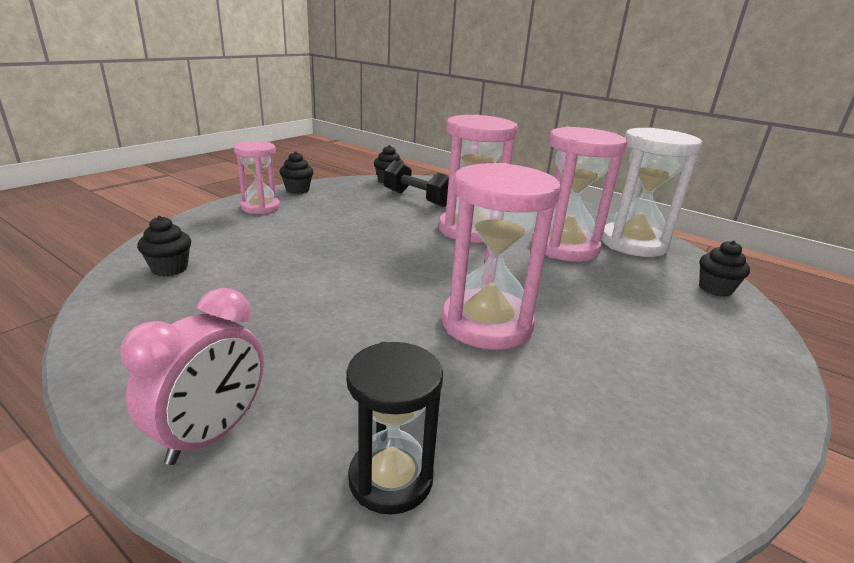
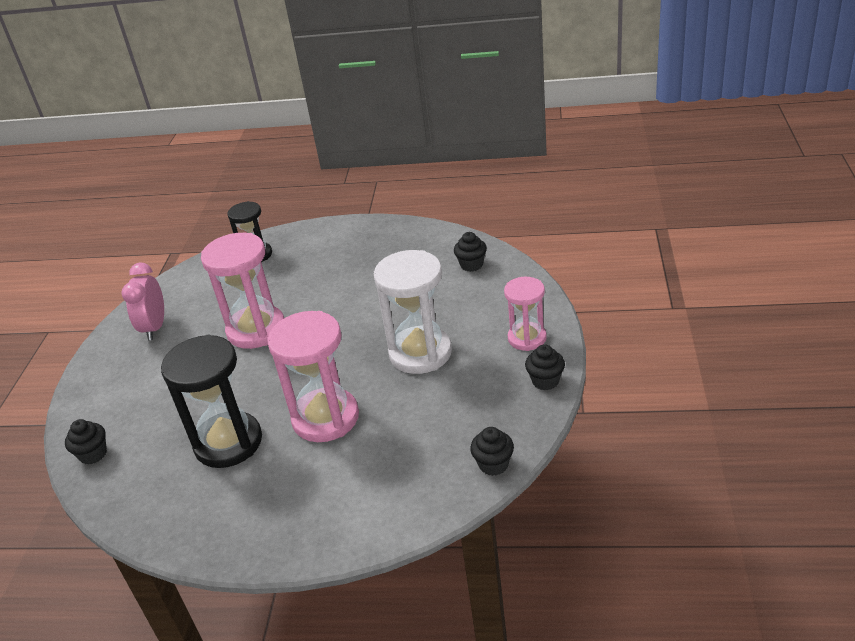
camera: 155 degrees right, 10 degrees up
pink clock [120,287,264,465] -> pink clock moved to [121,262,164,340]
black dumbbell [384,160,449,207] -> none
pink hourglass [531,127,627,262] -> black hourglass [161,335,262,468]
white hourglass [602,128,702,257] -> white hourglass moved to [374,250,452,374]

